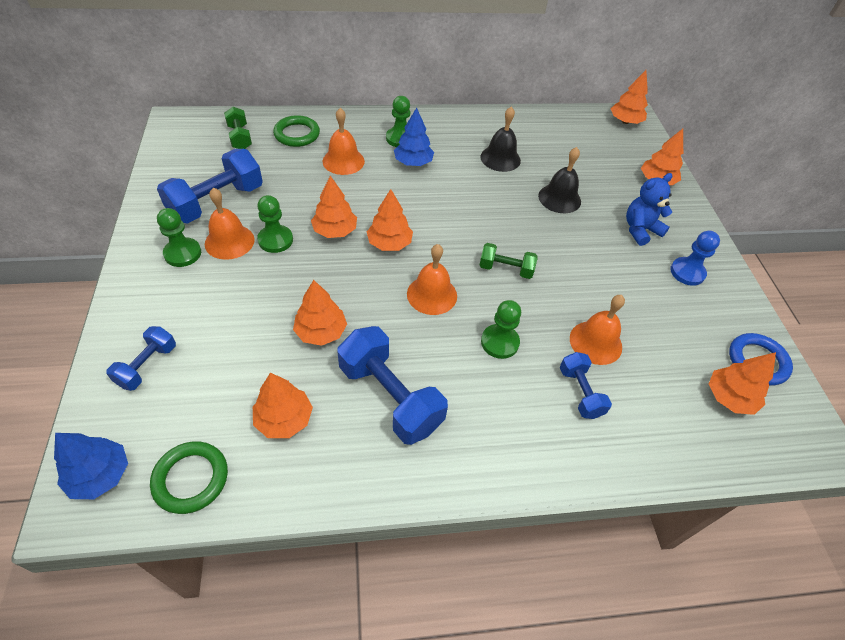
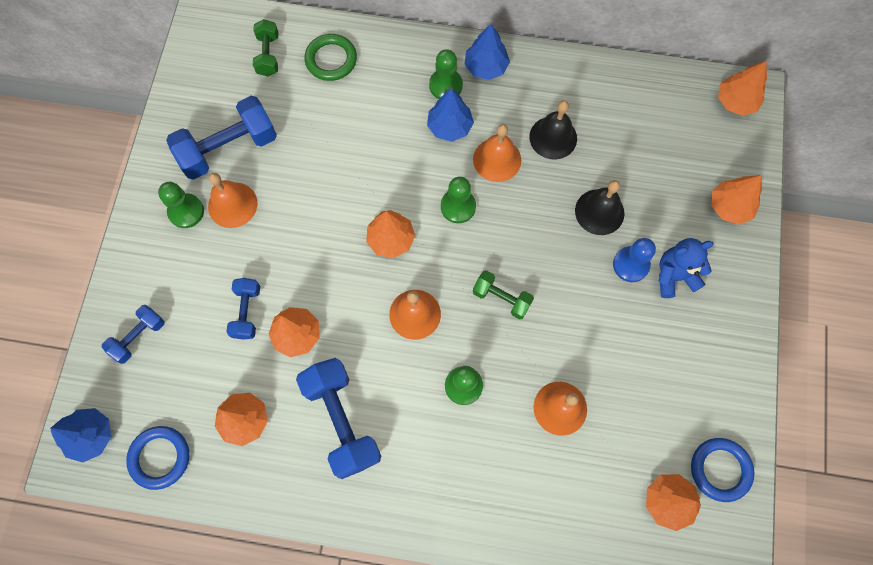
camera: 20 degrees right, 20 degrees up
green ring [150,441,228,514] -> blue ring [126,426,189,490]
green pawn [257,195,293,253] -> green pawn moved to [441,176,476,223]
orange tree [311,176,357,238] -> none
orange bell [323,108,365,175] -> orange bell moved to [473,124,521,182]
blue dumbbell [560,352,612,419] -> blue dumbbell moved to [226,278,260,340]
blue pawn [670,231,720,286] -> blue pawn moved to [613,238,656,282]
none -> blue tree [464,24,510,80]

